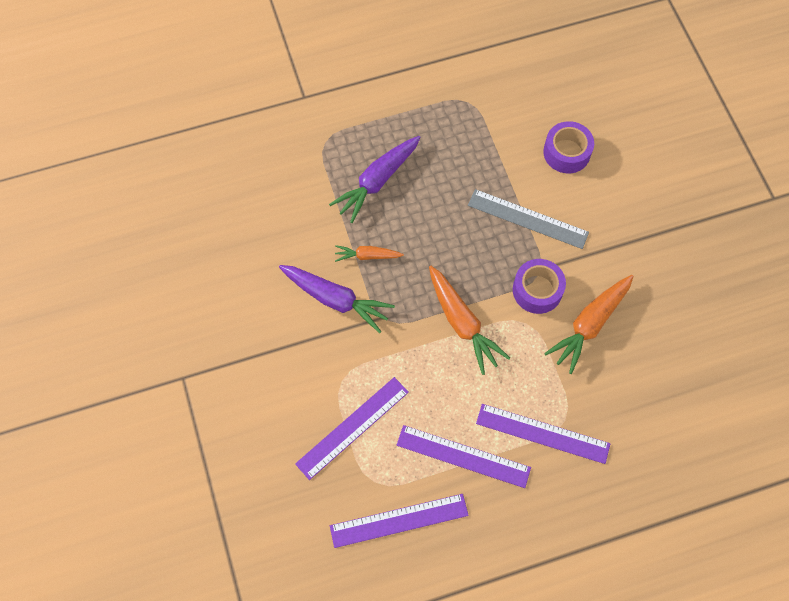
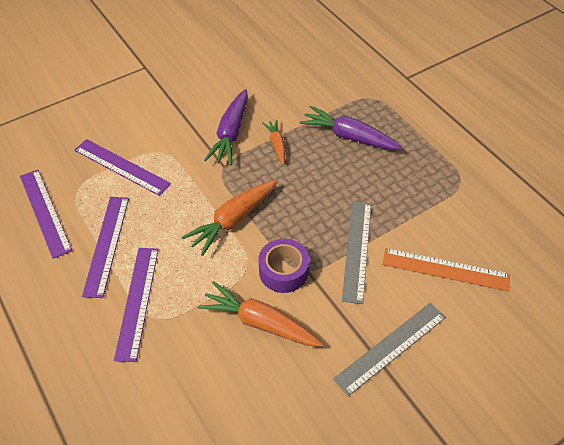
camera: 75 degrees right, 15 degrees down
purple tape [543,121,594,173] -> orange ruler [382,248,510,291]
none -> grey ruler [333,303,446,396]

